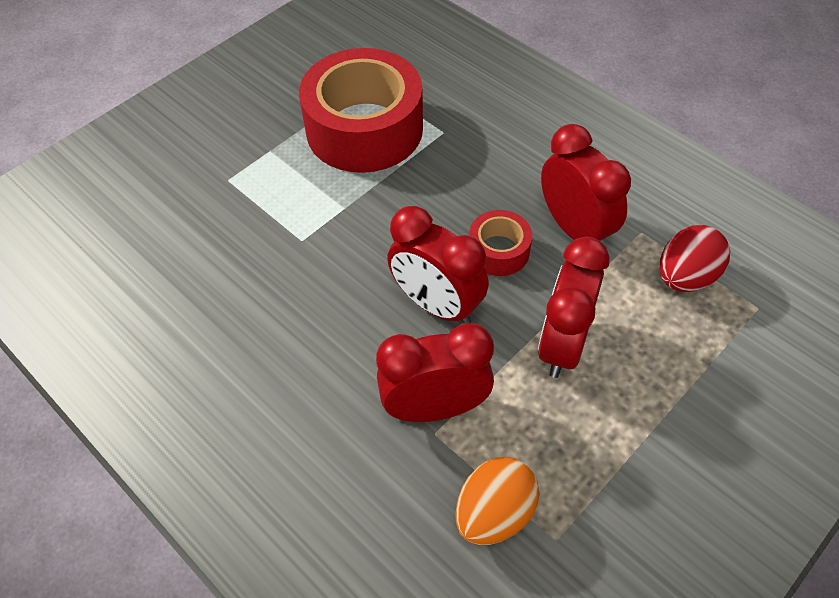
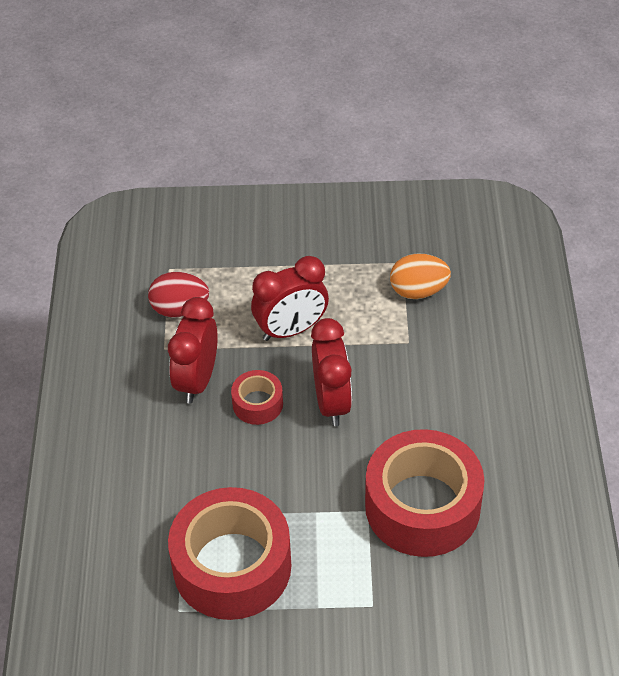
camera: 135 degrees left, 5 degrees down
red clock [376,323,494,422] -> none
none -> red tape [365,429,484,557]

